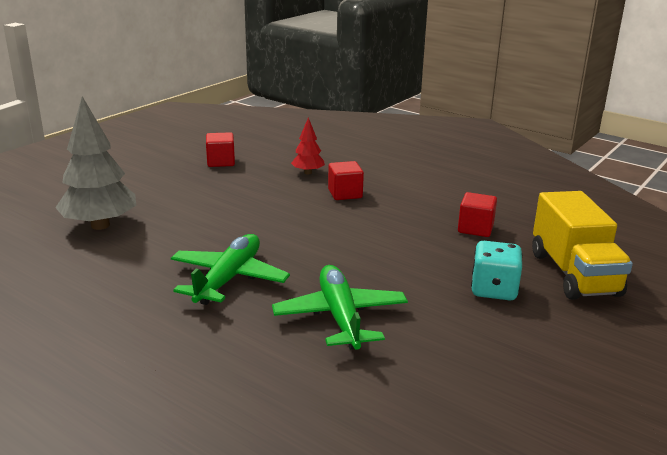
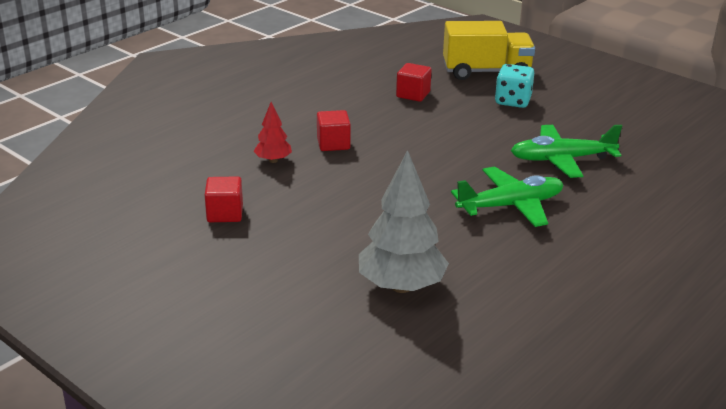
camera: 85 degrees left, 5 degrees up
green plane [171,234,290,305] -> green plane turned 135 degrees clockwise [451,166,563,227]

